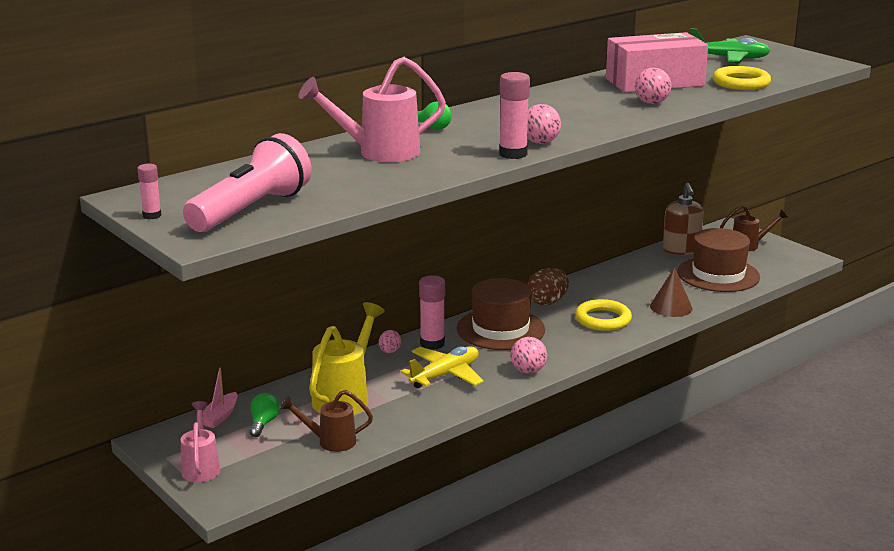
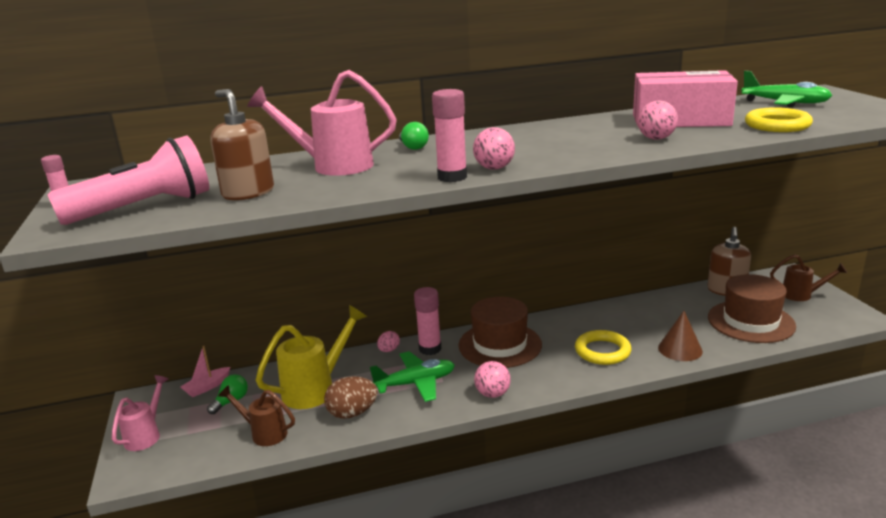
camera: 25 degrees right, 0 degrees up
yellow plane [400,346,484,389] -> green plane [370,351,455,402]
brown egg [527,268,569,305] -> brown egg moved to [324,376,378,419]
none -> brown soap dispenser [210,89,274,200]

